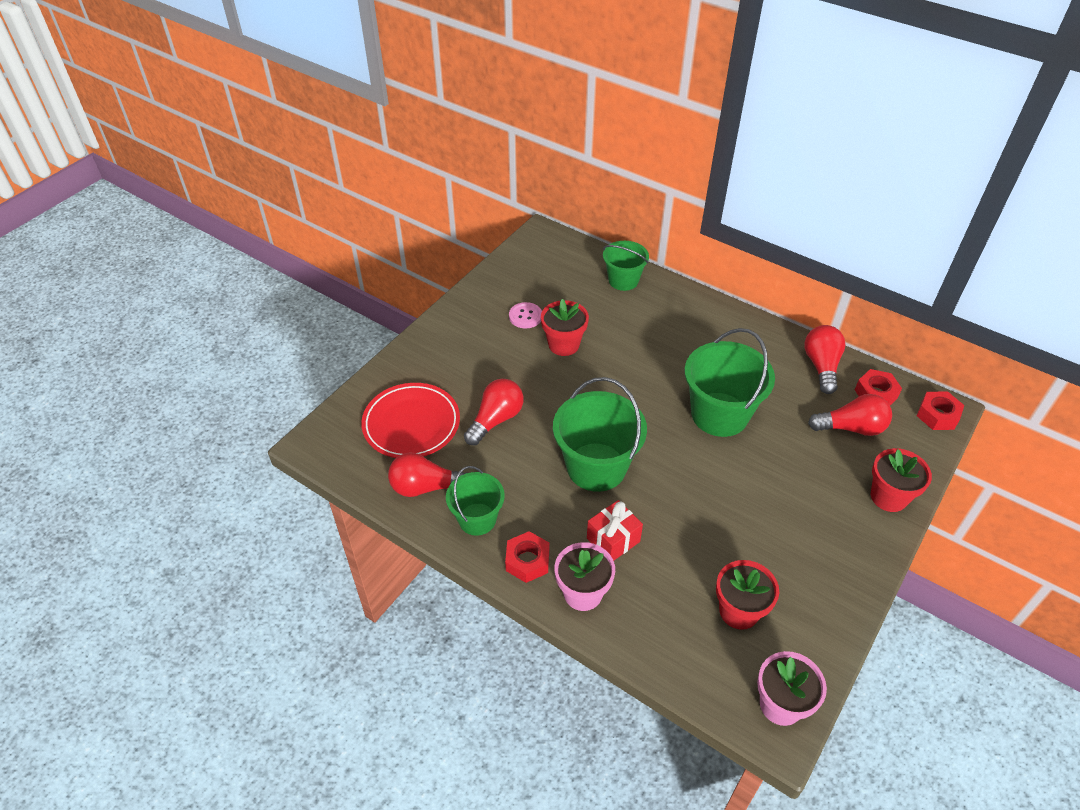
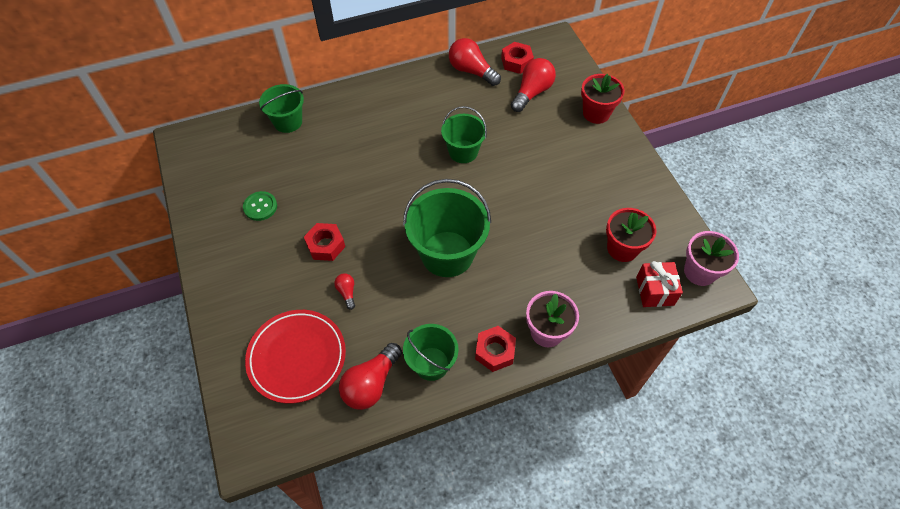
camera: 55 degrees left, 10 degrees up
red light bulb [464,379,524,445] -> red light bulb [334,273,355,310], size x0.50
pink button [509,302,542,328] -> green button [243,191,277,221]
red flower pot [541,299,589,356] -> none
red gift [587,500,643,561] -> red gift moved to [636,261,683,307]
green bucket [684,328,775,437] -> green bucket [441,106,487,163], size x0.61
red nut [917,391,964,430] -> red nut moved to [304,223,345,261]

